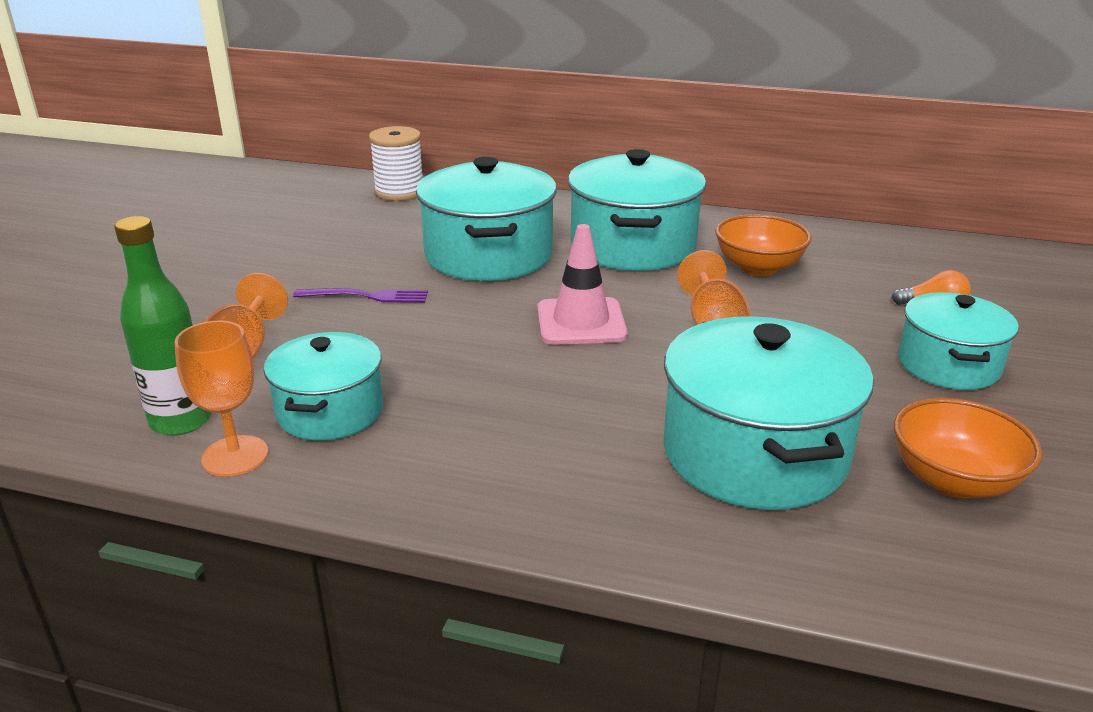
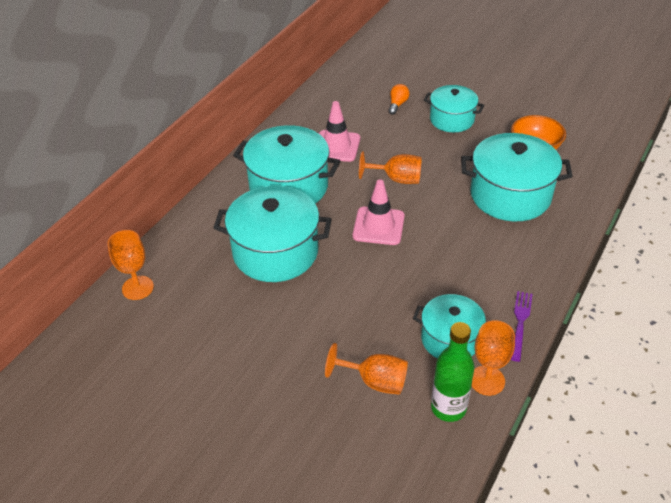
camera: 75 degrees left, 15 degrees up
purple fork [293,288,428,303] -> purple fork moved to [511,291,533,362]
white spool [369,126,423,201] -> orange goblet [108,230,154,300]
orange bowl [715,214,812,276] -> pink traffic cone [319,101,360,162]

